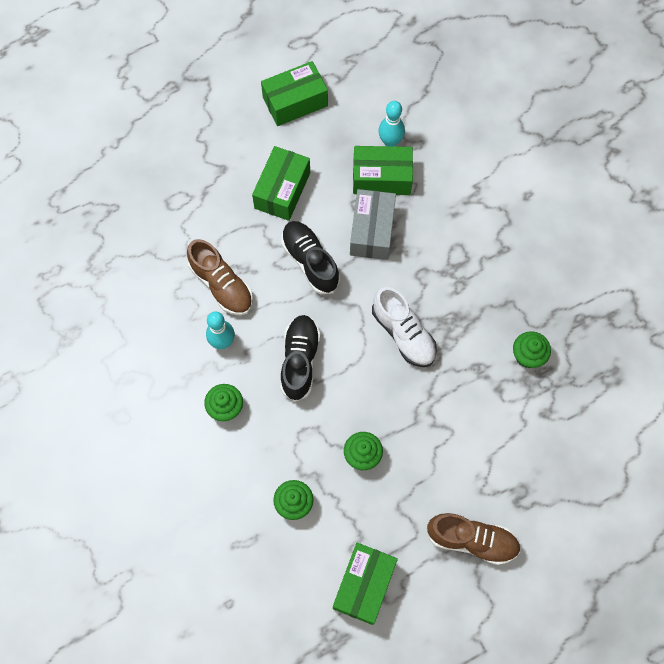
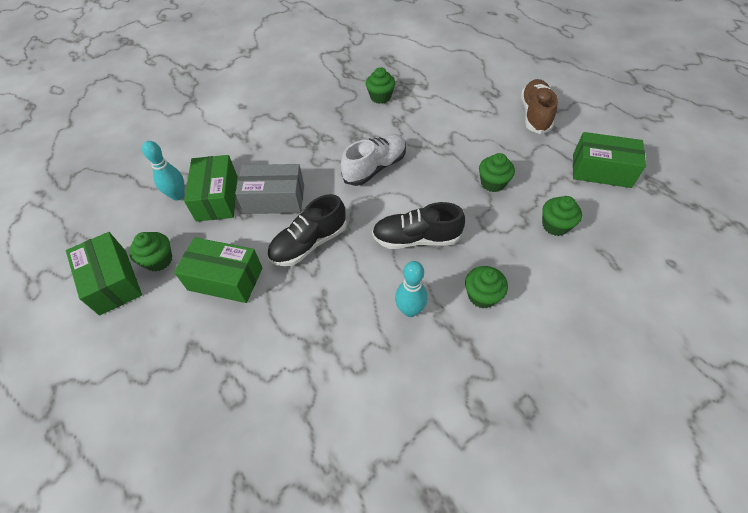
camera: 95 degrees left, 15 degrees down
brown shoe [187,239,253,316] -> none
none -> green cupcake [129,232,172,271]

